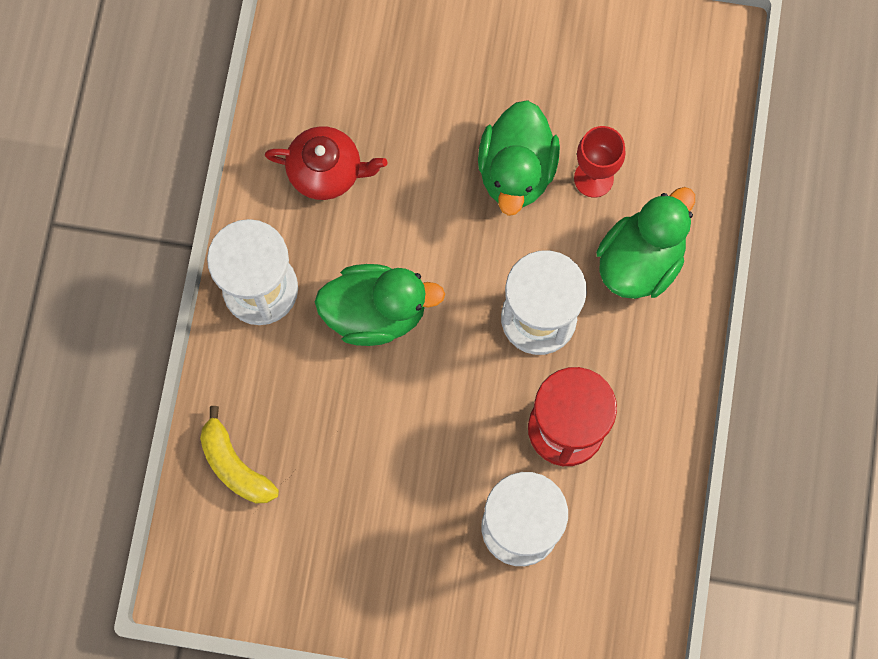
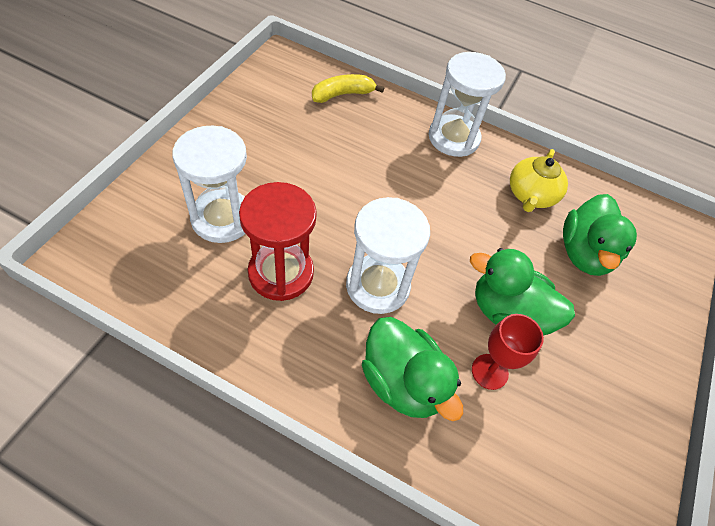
camera: 100 degrees right, 20 degrees down
red teapot [265,126,387,200] -> yellow teapot [510,149,568,212]
green duck [315,264,445,346] -> green duck moved to [563,194,637,276]

